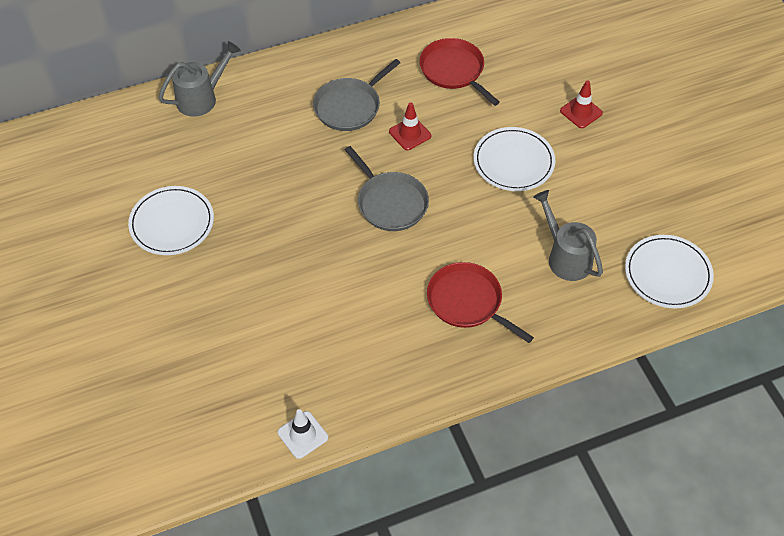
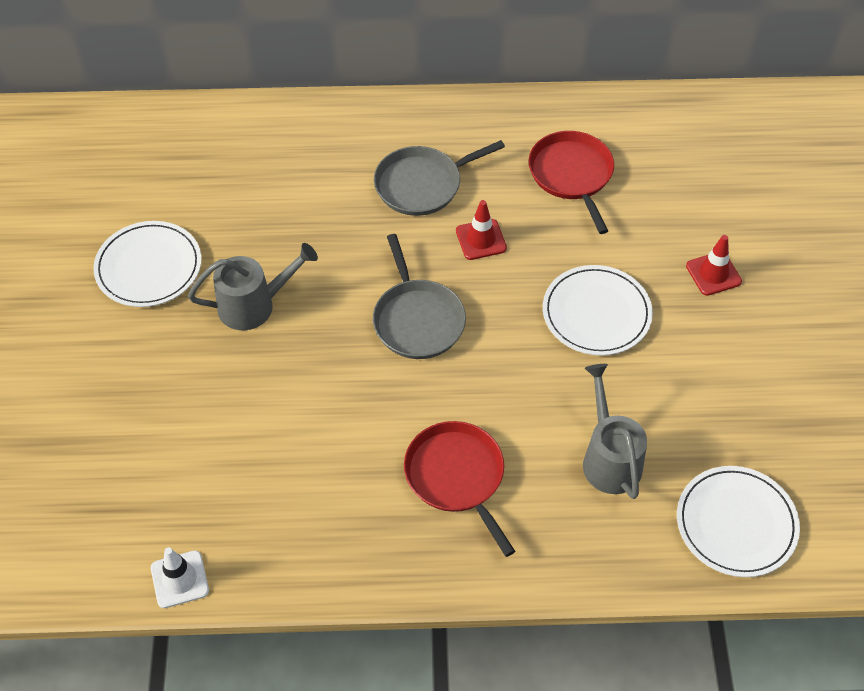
camera: 20 degrees right, 0 degrees up
grey watering can [159,41,241,117] -> grey watering can moved to [188,243,318,330]

